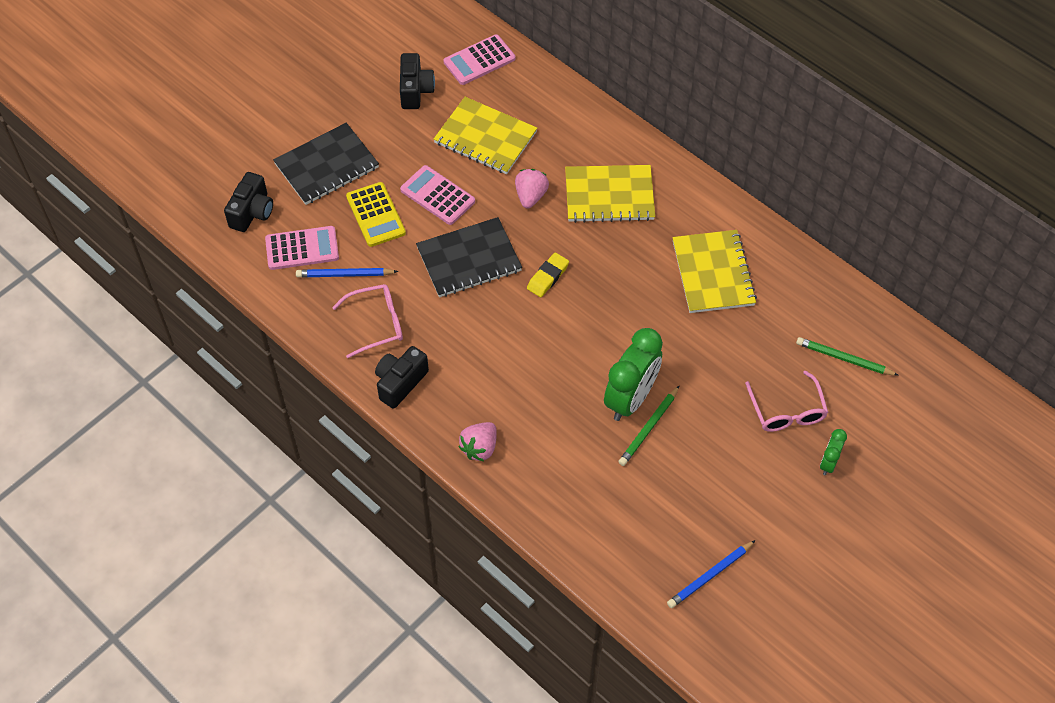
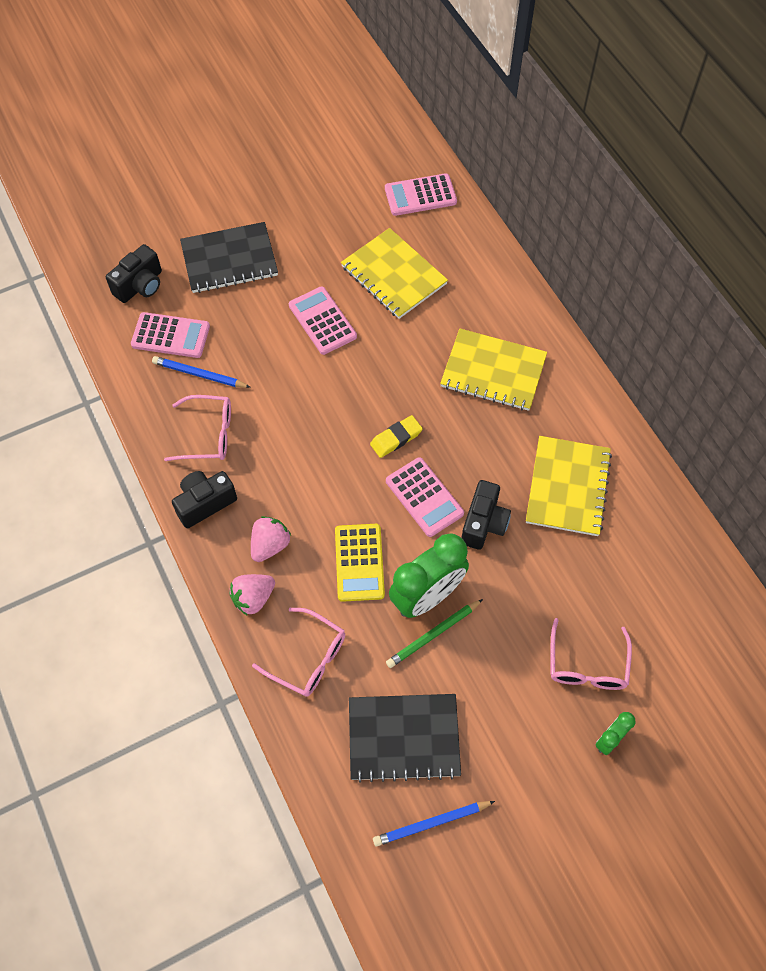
camera: 20 degrees right, 5 degrees up
yellow calculator [346,182,406,247] -> yellow calculator moved to [335,524,385,602]
black camera [400,53,435,109] -> black camera moved to [462,480,511,550]
black notebook [416,217,522,297] -> black notebook moved to [349,694,461,783]
pink strawberry [515,169,549,208] -> pink strawberry moved to [251,516,291,562]
green pencil [796,337,899,376] -> none
none -> pink glasses [252,608,345,697]
none -> pink calculator [386,457,464,537]

